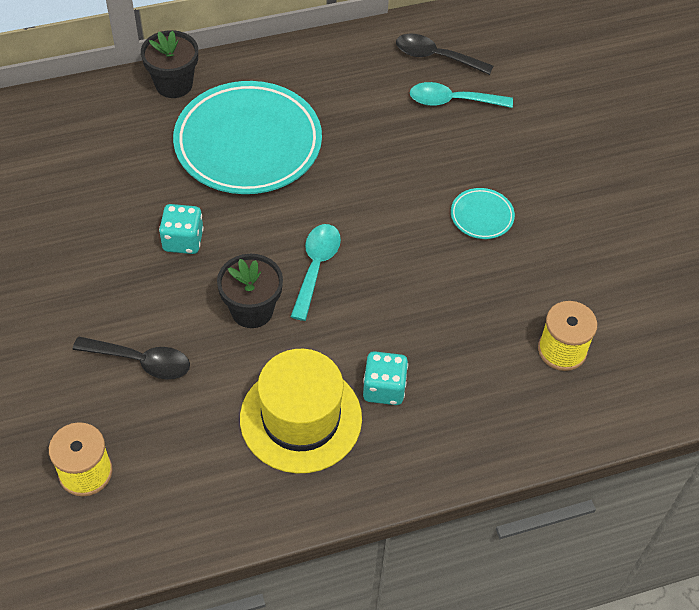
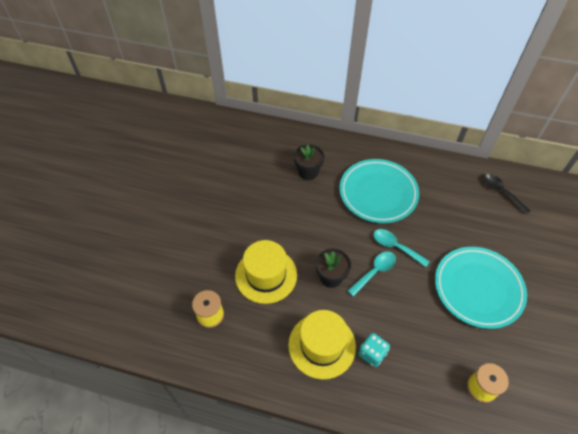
camera: 35 degrees right, 0 degrees up
black spoon [73,337,190,380] -> yellow hat [235,240,297,304]
black flower pot [141,30,198,98] -> black flower pot moved to [294,144,325,180]
turquoise dice [159,204,204,254] -> none
turquoise spoon [410,82,513,108] -> turquoise spoon moved to [373,229,430,267]
turquoise plate [451,188,515,239] -> turquoise plate [435,247,527,329], size x2.39

